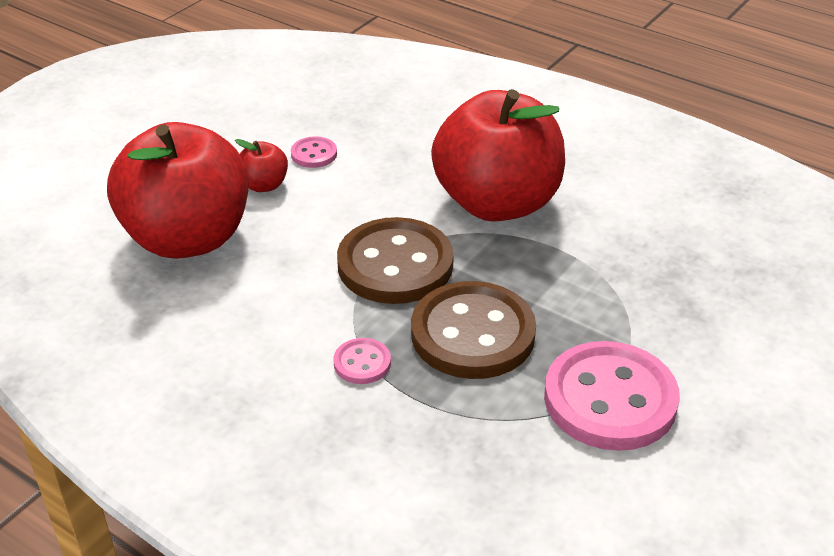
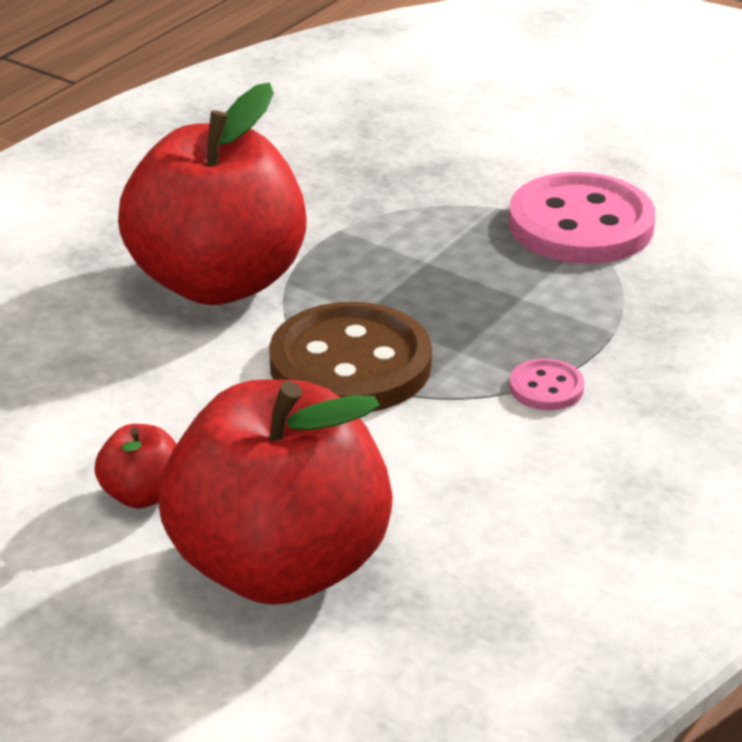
camera: 90 degrees left, 5 degrees down
pink button [291,136,337,168] -> none
brown button [411,281,536,379] -> none

